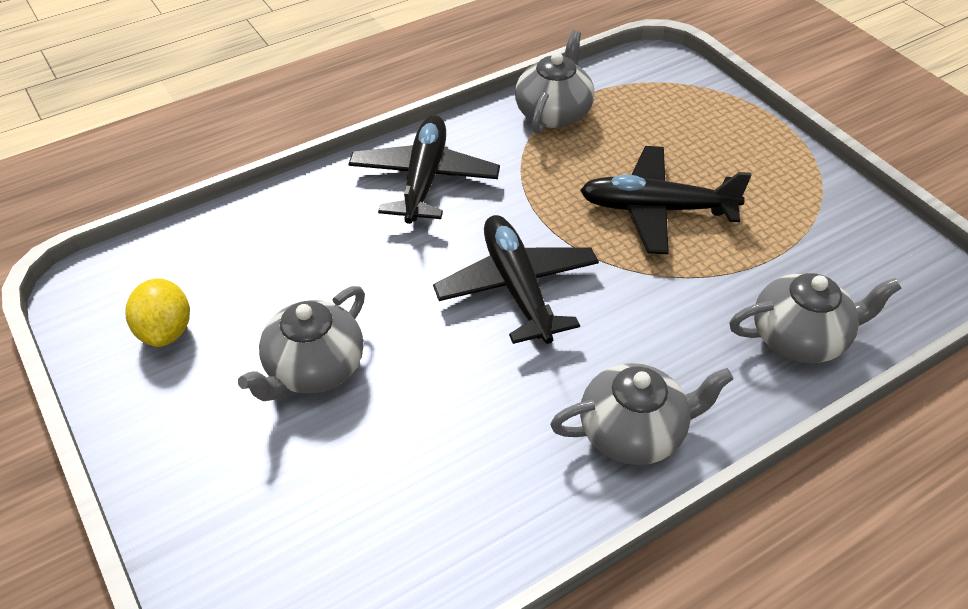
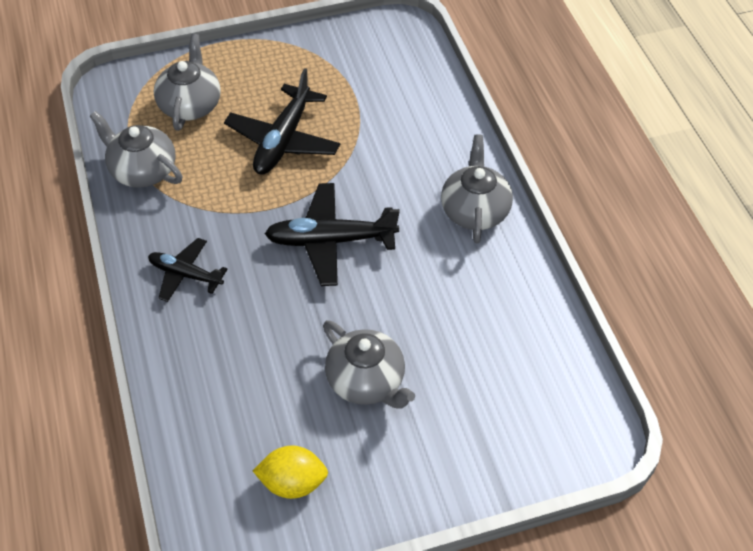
camera: 75 degrees left, 5 degrees up
black plane [349,115,500,224] -> black plane [148,238,228,302], size x0.62
grey teapot [729,273,902,363] -> grey teapot moved to [154,34,221,131]

